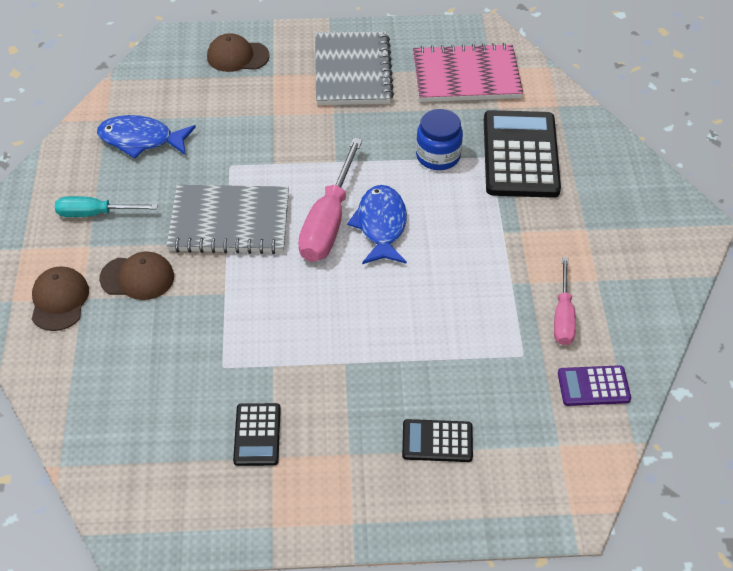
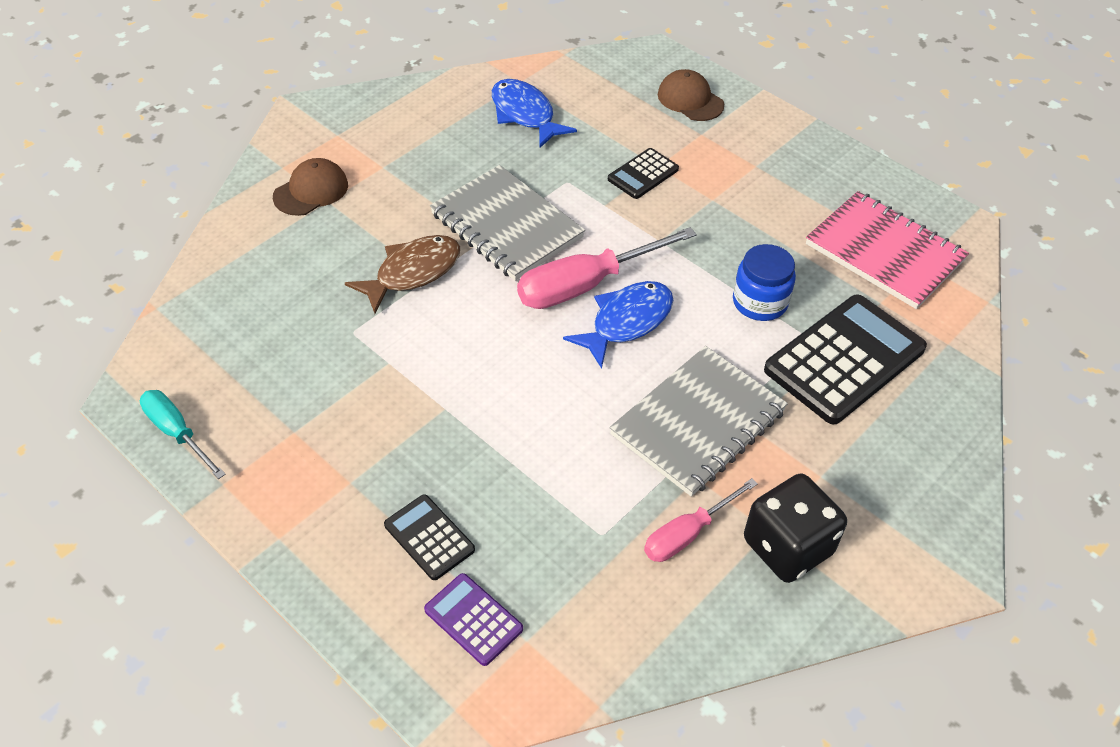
camera: 45 degrees right, 0 degrees up
turquoise screwdriver [55,196,157,217] -> turquoise screwdriver moved to [140,390,226,479]
brown cap [99,251,174,300] -> none
black calculator [233,403,281,466] -> black calculator moved to [608,148,679,199]
grey notebook [315,31,394,105] -> grey notebook moved to [610,346,788,497]
purple calculator [558,365,631,406] -> purple calculator moved to [424,573,523,666]
none -> brown fish [345,235,460,314]
none -> black dice [744,473,847,583]

